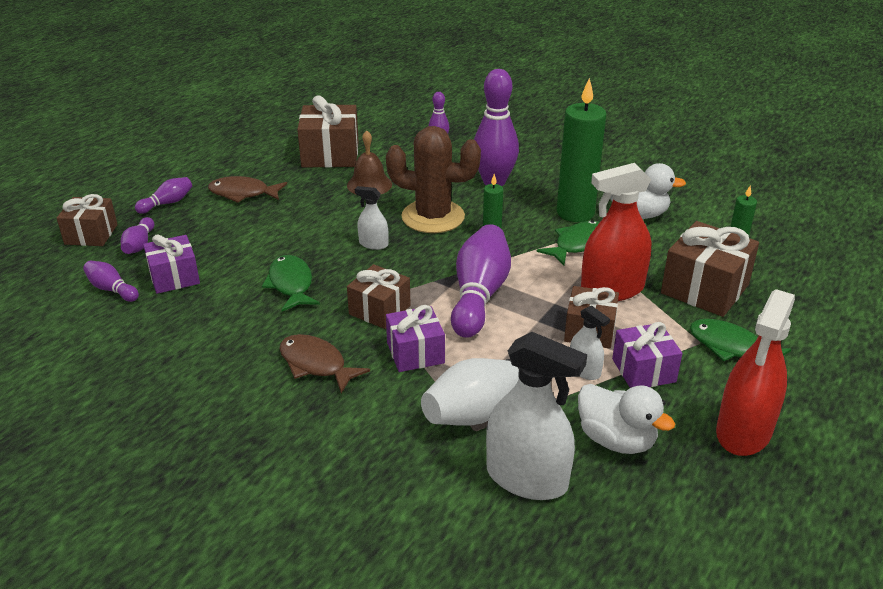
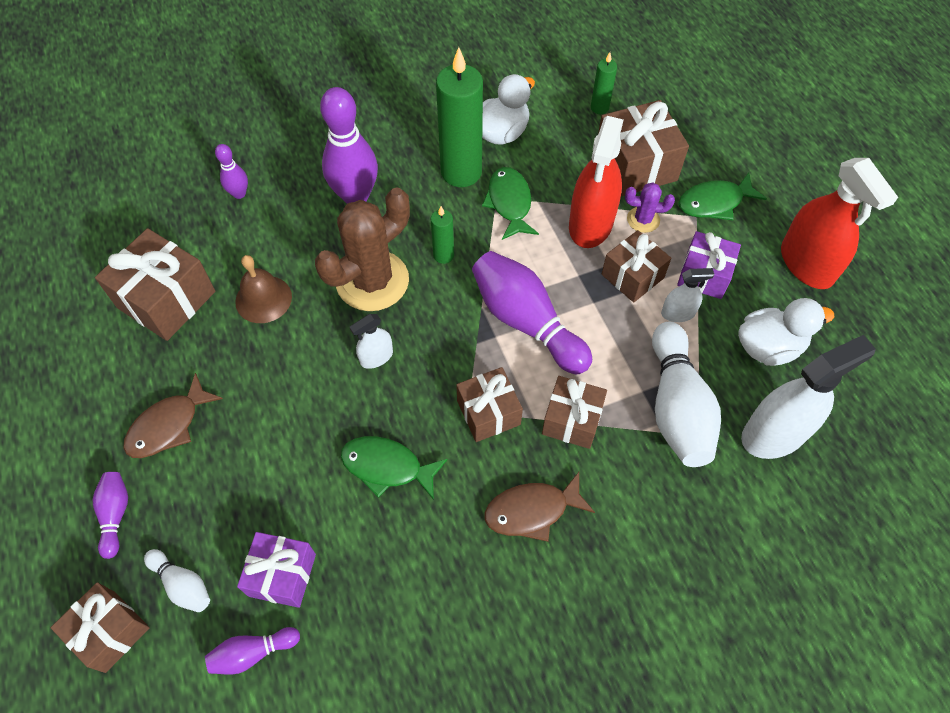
camera: 55 degrees left, 25 degrees up
purple bowling pin [121,217,154,254] -> white bowling pin [144,549,210,612]
purple gift [386,305,445,372] -> brown gift [542,376,607,449]
none -> purple cactus [625,182,675,233]

